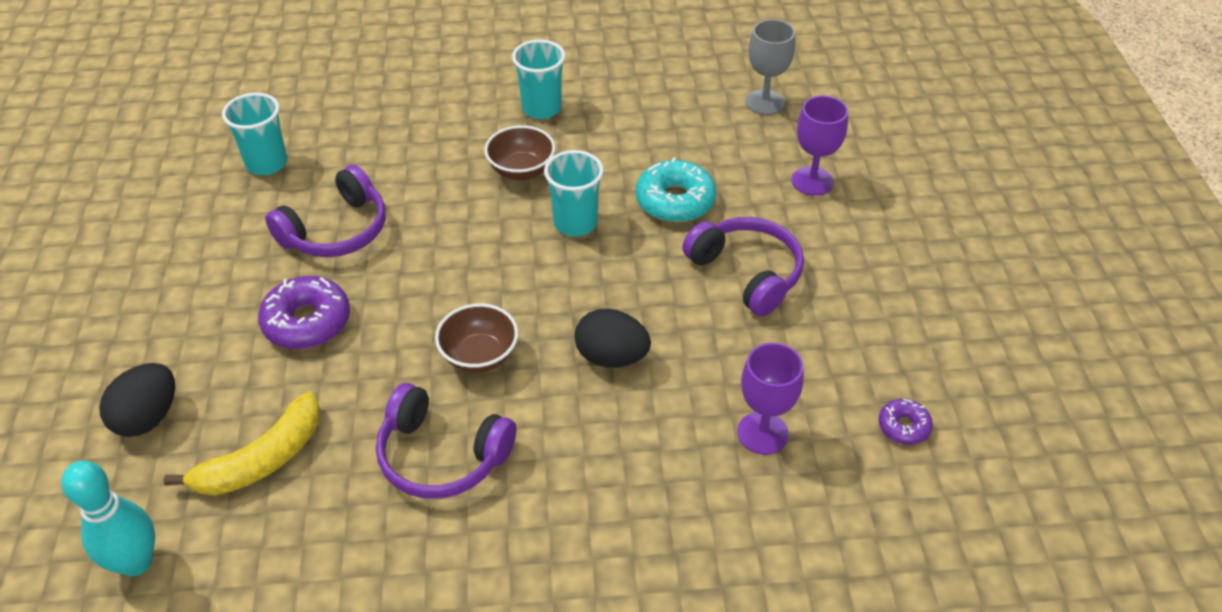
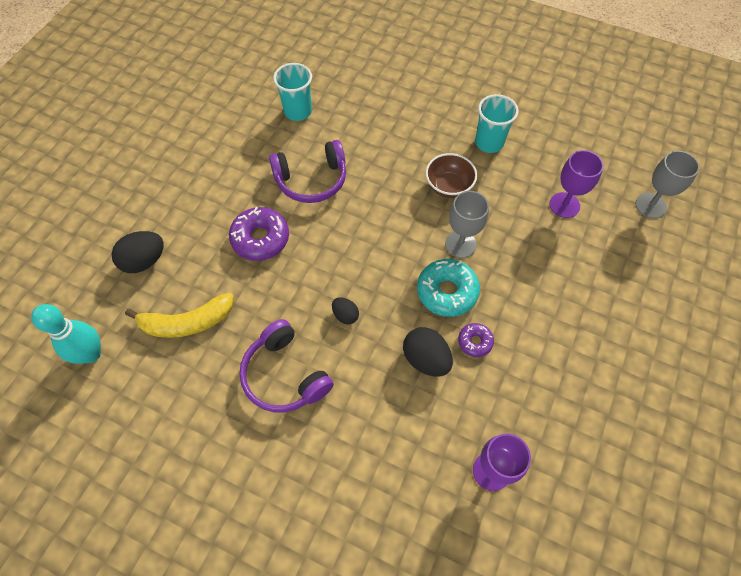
camera: 30 degrees right, 15 degrees up
brown bowl [435,303,518,373] -> black egg [332,297,359,324]
turquoise cup [544,150,604,236] -> grey goblet [445,191,489,258]
turquoise donut [636,157,716,223] -> turquoise donut moved to [417,259,480,317]
purple headphones [682,217,804,316] -> none
purple goblet [792,96,848,196] -> purple goblet moved to [549,150,603,218]
purple donut [879,399,933,445] -> purple donut moved to [458,323,494,357]

